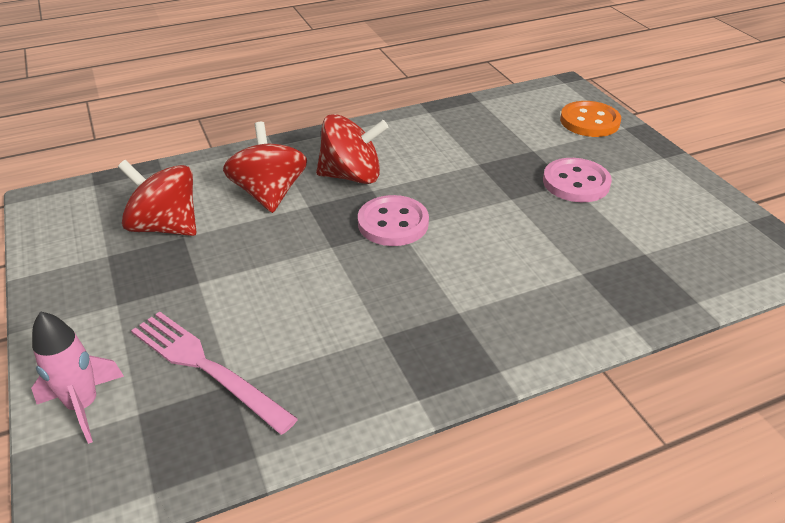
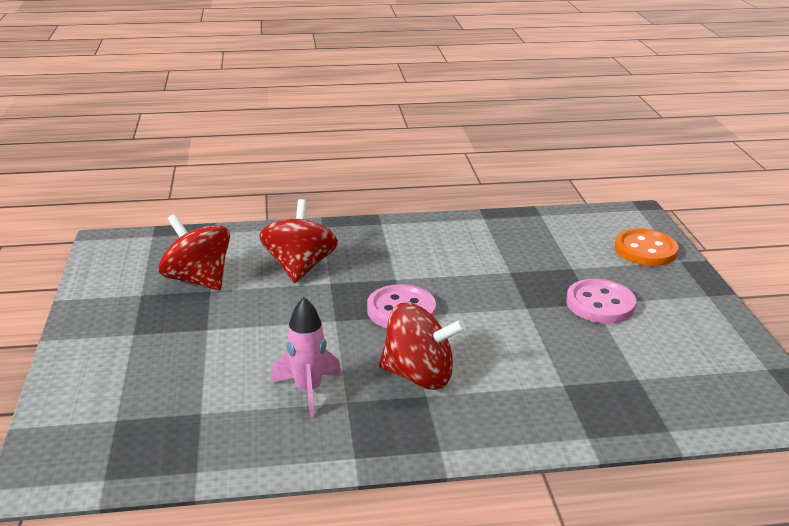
camera: 15 degrees right, 10 degrees down
pink rocket [31,311,124,444] -> pink rocket moved to [271,297,342,417]
pink fork [131,311,298,435] -> none
red spinning top [316,114,388,184] -> red spinning top moved to [379,302,465,390]

